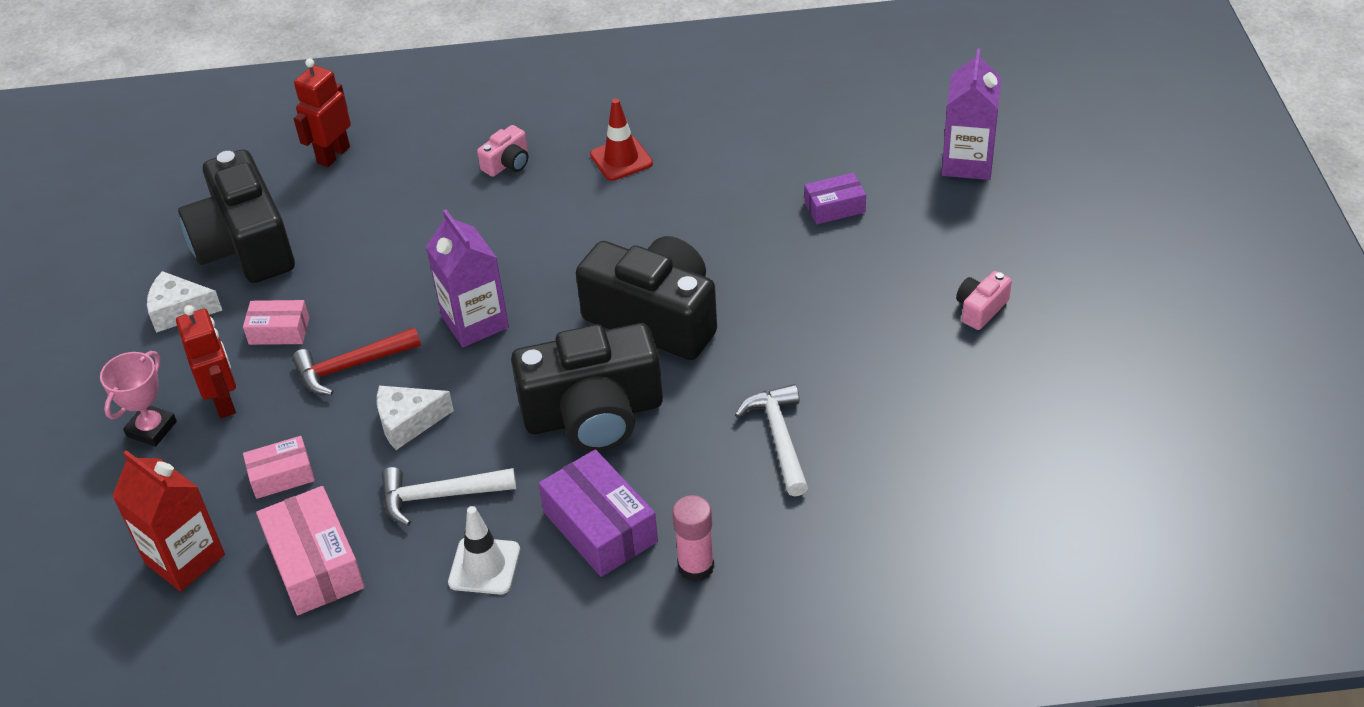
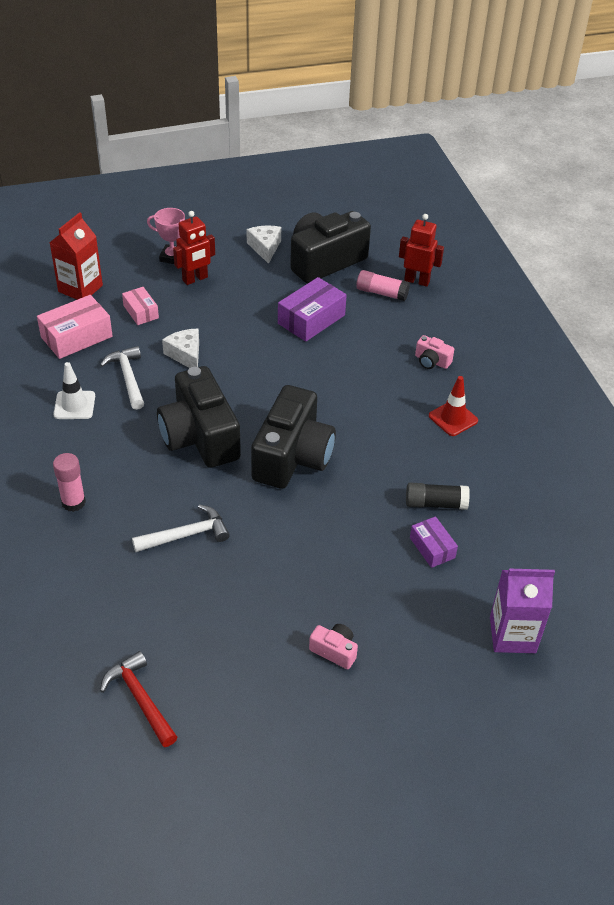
camera: 75 degrees right, 0 degrees up
pink box [243,300,309,345] -> none
red hammer [292,328,421,395] -> red hammer moved to [100,651,177,747]
purple carton [426,210,509,347] -> none
purple box [539,449,658,577] -> purple box moved to [278,277,347,342]
none -> pink glue stick [356,270,410,301]
none -> black glue stick [406,483,470,510]

